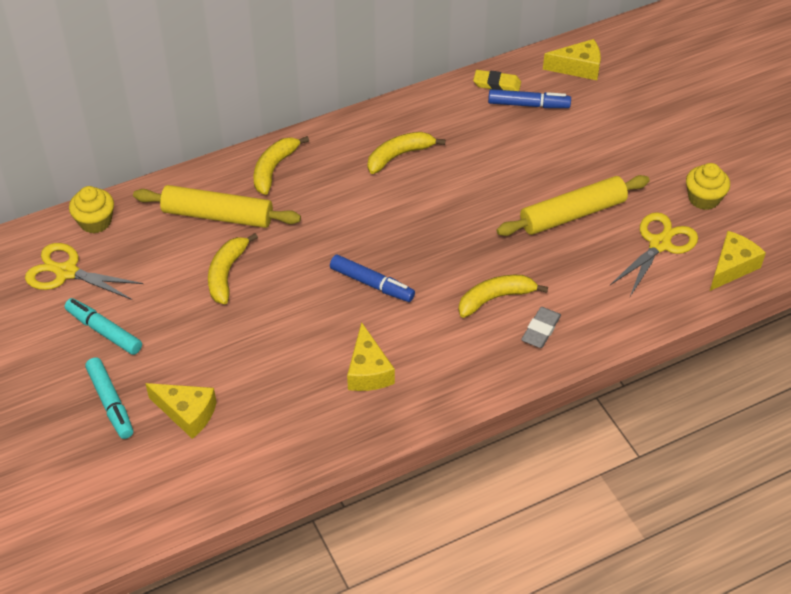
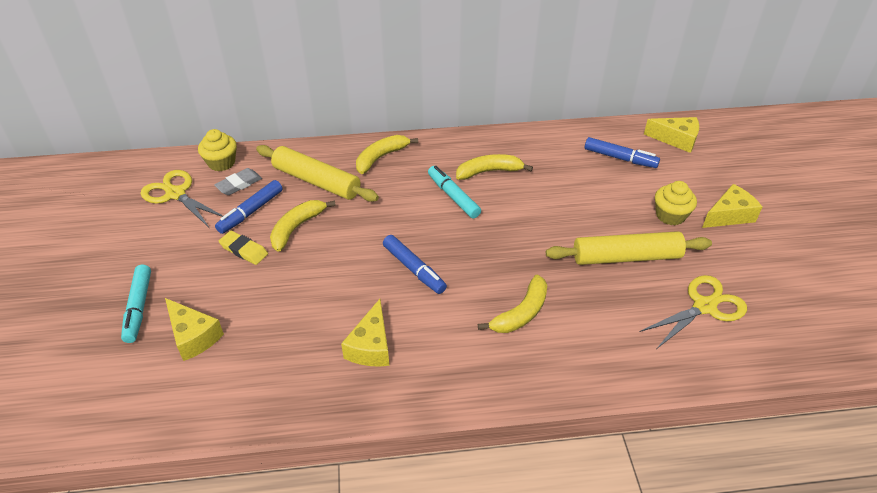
camera: 20 degrees right, 5 degrees down
turquoise marker [65,298,142,355] -> turquoise marker moved to [428,166,481,219]
yellow banana [458,275,548,318] -> yellow banana turned 135 degrees clockwise [478,274,548,333]
yellow eraser [473,70,521,91] -> yellow eraser moved to [219,231,268,265]
grey eraser [521,307,561,348] -> grey eraser moved to [214,168,262,195]
yellow cupcake [686,163,730,210] -> yellow cupcake moved to [655,181,697,226]
yellow cheese [710,231,766,291] -> yellow cheese moved to [702,184,762,228]
none -> blue marker [215,180,283,234]

